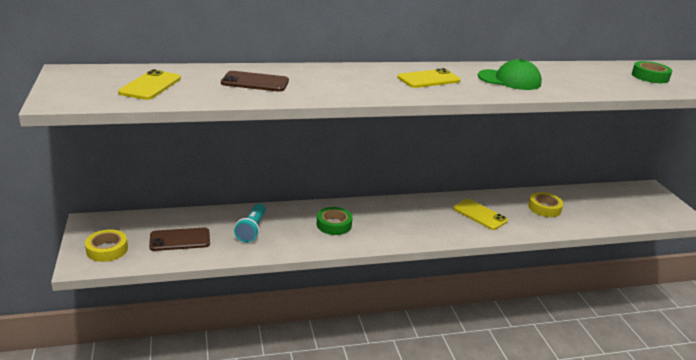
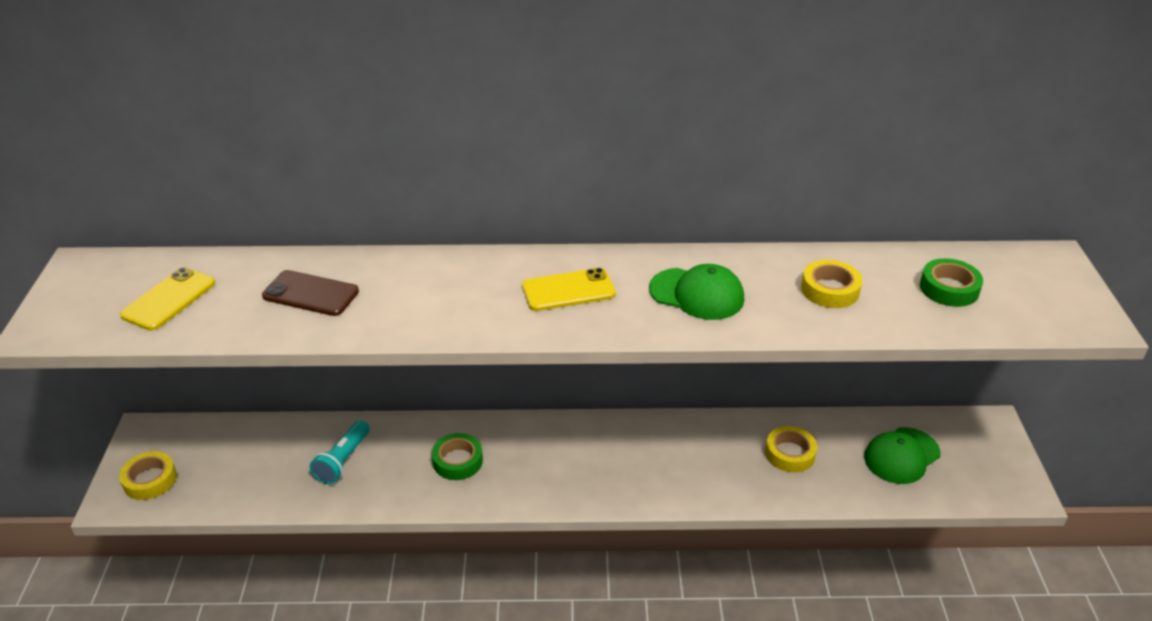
camera: 15 degrees right, 10 degrees up
brown phone [149,228,210,251] -> none
yellow phone [453,199,508,230] -> none
none -> yellow tape [801,260,862,308]
none -> green cap [864,427,940,484]

